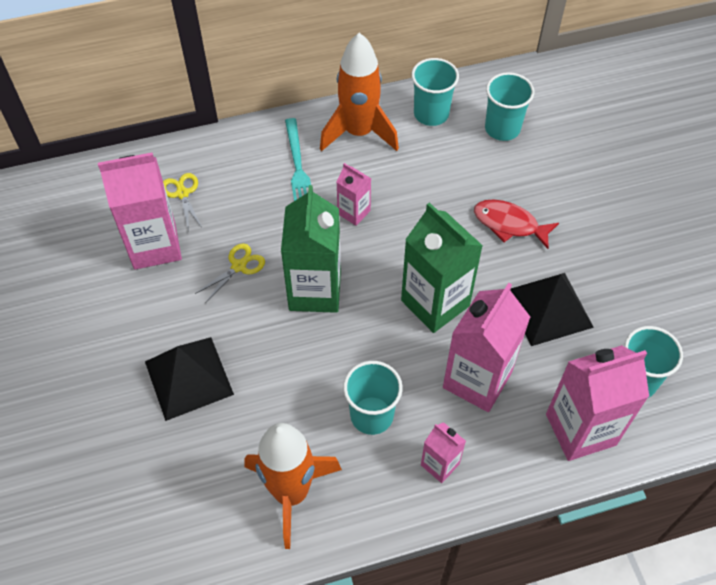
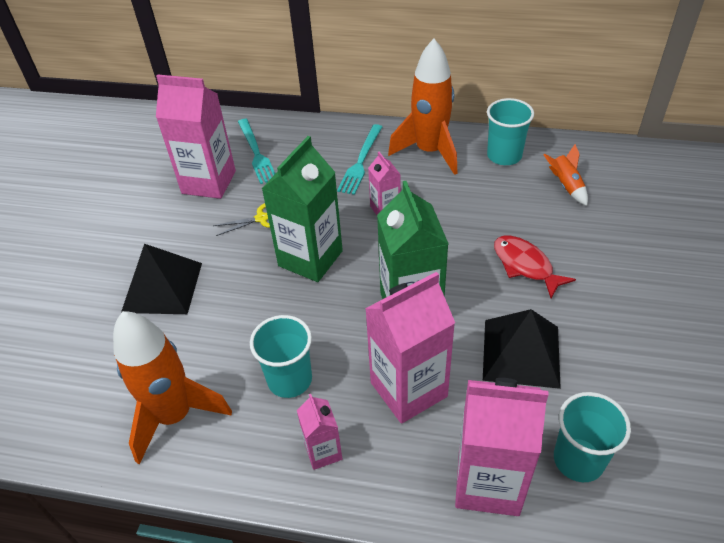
camera: 30 degrees right, 10 degrees down
yellow scissors [163,173,203,232] -> turquoise fork [238,119,275,184]
turquoise cup [485,72,534,141] -> orange rocket [544,144,588,206]

